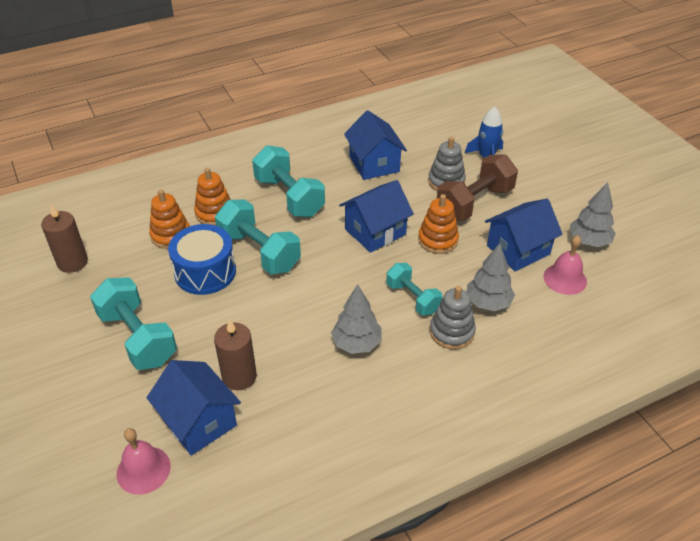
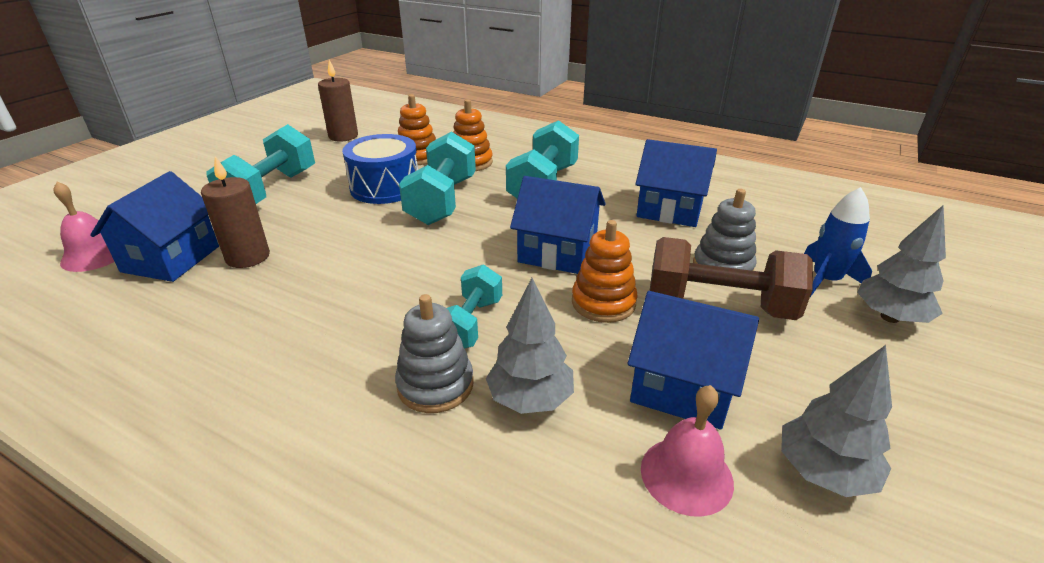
camera: 55 degrees right, 10 degrees down
grey tree [331,284,382,354] -> grey tree moved to [857,205,946,323]
blue house [344,110,407,180] -> blue house turned 75 degrees clockwise [635,139,717,227]

